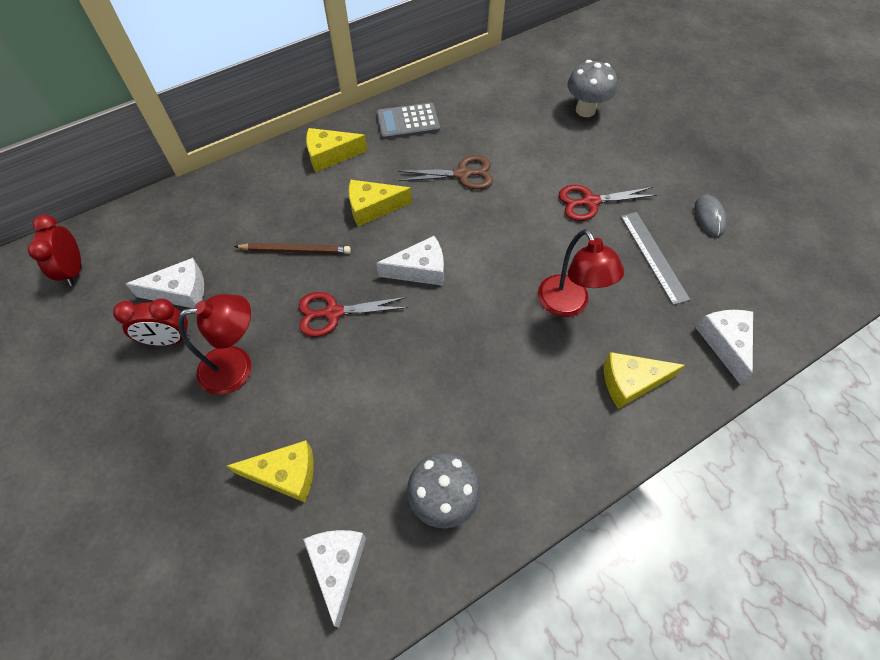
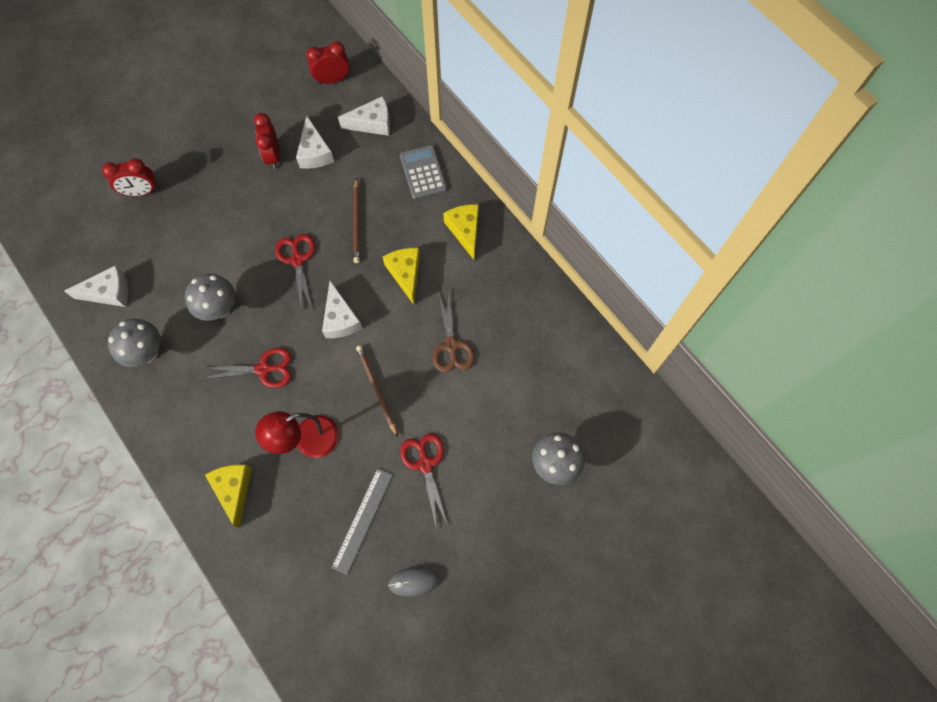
camera: 85 degrees right, 10 degrees up
red lamp [178,294,251,395] -> none
yellow cheese [227,440,314,503] -> none
grey calculator [377,103,440,139] -> grey calculator moved to [400,145,447,199]
grey ruler [621,212,690,305] -> grey ruler turned 45 degrees counterclockwise [331,468,393,575]
white cheese [696,310,753,385] -> white cheese moved to [338,96,390,136]
none -> red clock [102,159,158,196]
none -> grey mushroom [185,273,235,321]
none -> red scissors [202,348,291,388]
none -> brown pencil [356,345,398,437]

